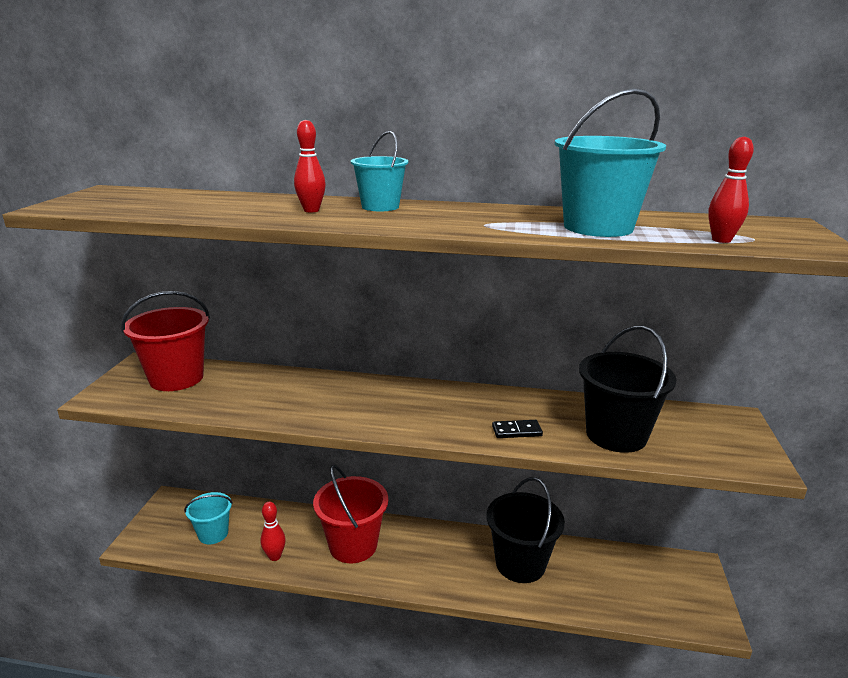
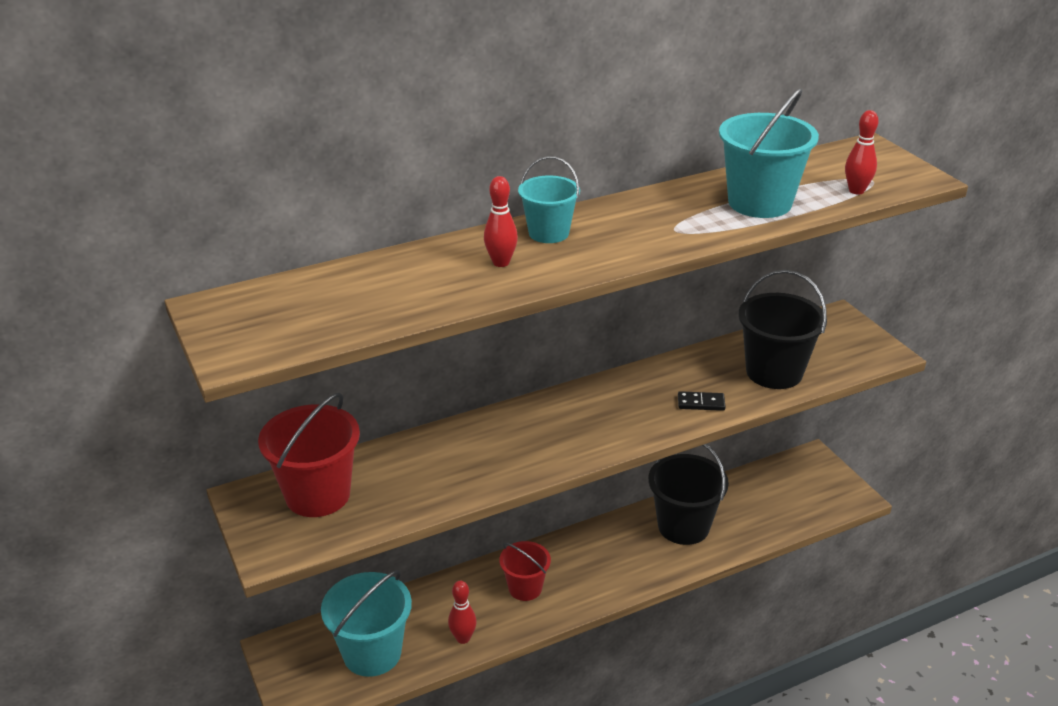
camera: 35 degrees left, 10 degrees up
turquoise bucket [184,492,233,544] -> turquoise bucket [321,570,412,677], size x1.63
red bucket [313,465,388,563] -> red bucket [499,541,551,601], size x0.61
black domino [492,420,543,438] -> black domino turned 45 degrees clockwise [678,391,726,411]

